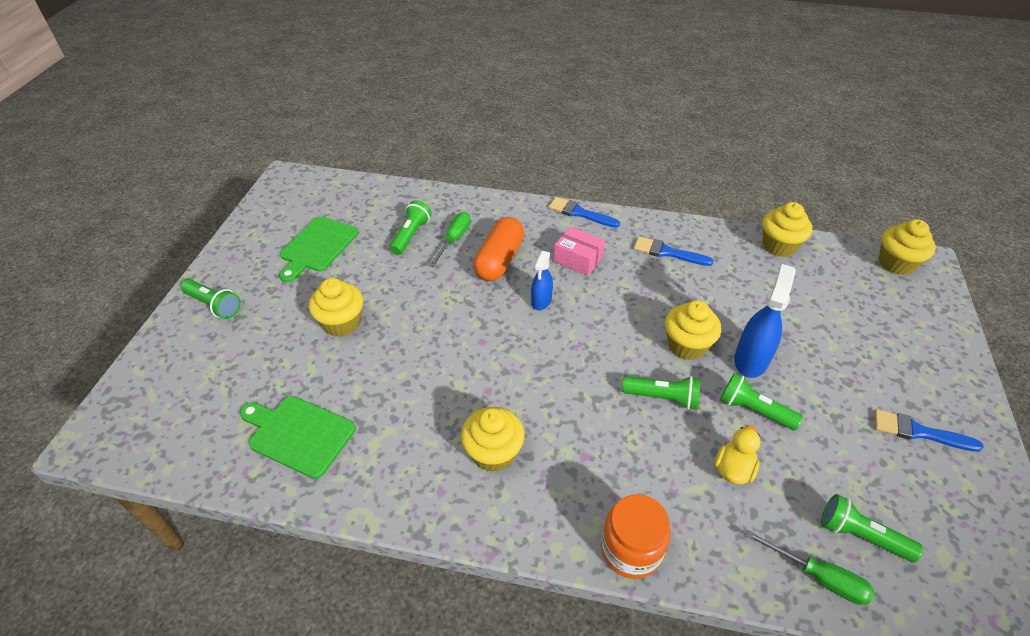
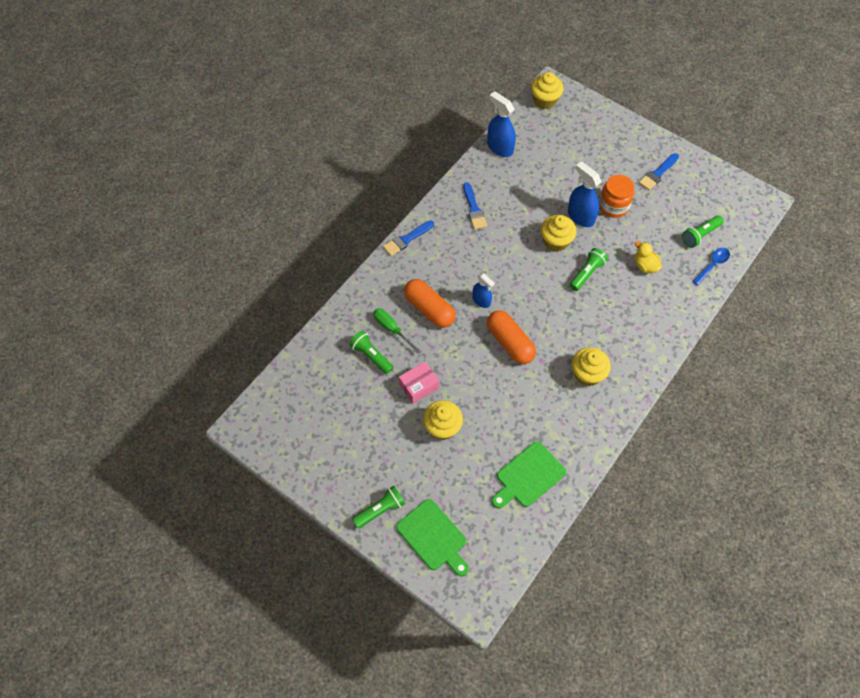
camera: 65 degrees left, 15 degrees up
green cutting board [279,216,359,283] -> green cutting board moved to [396,499,469,576]
pink box [554,227,605,276] -> pink box moved to [399,361,439,404]
orange jar [601,494,671,579] -> orange jar moved to [599,175,634,218]
blue brush [634,236,714,266] -> blue brush turned 60 degrees counterclockwise [463,182,487,230]
green flashlight [720,373,803,430] -> none
green screwdriver [745,530,874,605] -> blue spoon [692,248,730,285]
yellow cupcake [762,202,812,257] -> blue spray bottle [487,91,516,157]
none -> orange capsule [487,310,536,364]

